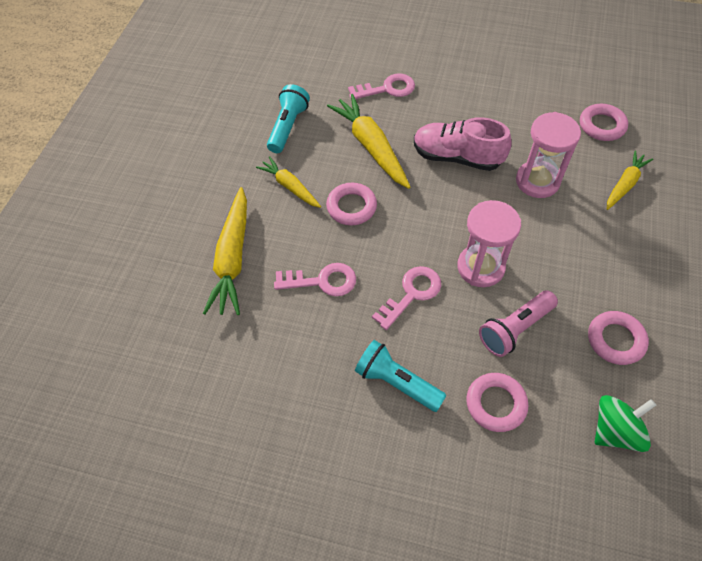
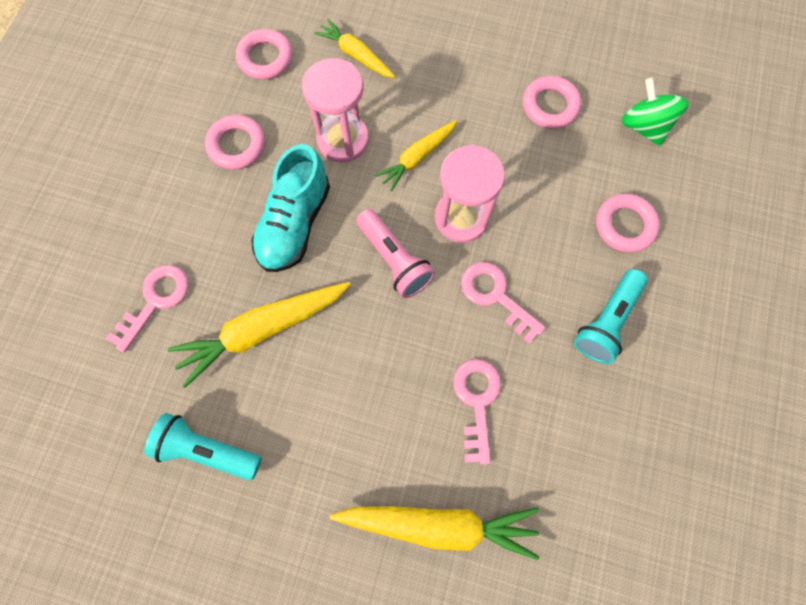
camera: 90 degrees left, 15 degrees up
yellow carrot [256,156,321,208] -> yellow carrot moved to [375,120,457,191]
pink ring [326,183,377,225] -> pink ring moved to [205,115,265,170]
pink key [348,74,415,99] -> pink key turned 45 degrees clockwise [106,265,189,352]
pink shoe [414,117,512,171] -> turquoise shoe [251,144,330,272]
pink flashlight [479,290,558,357] -> pink flashlight moved to [356,209,435,298]

